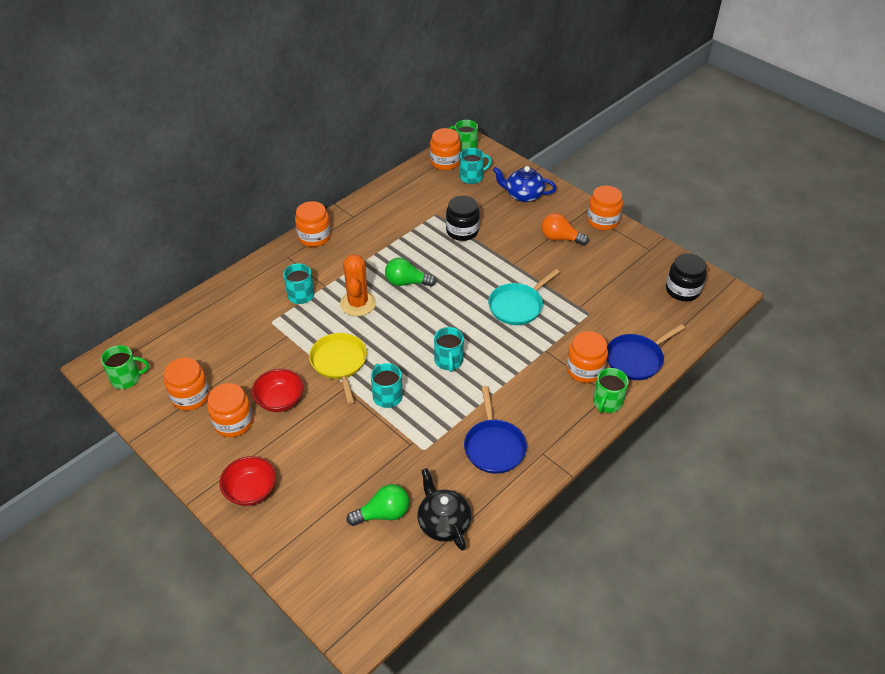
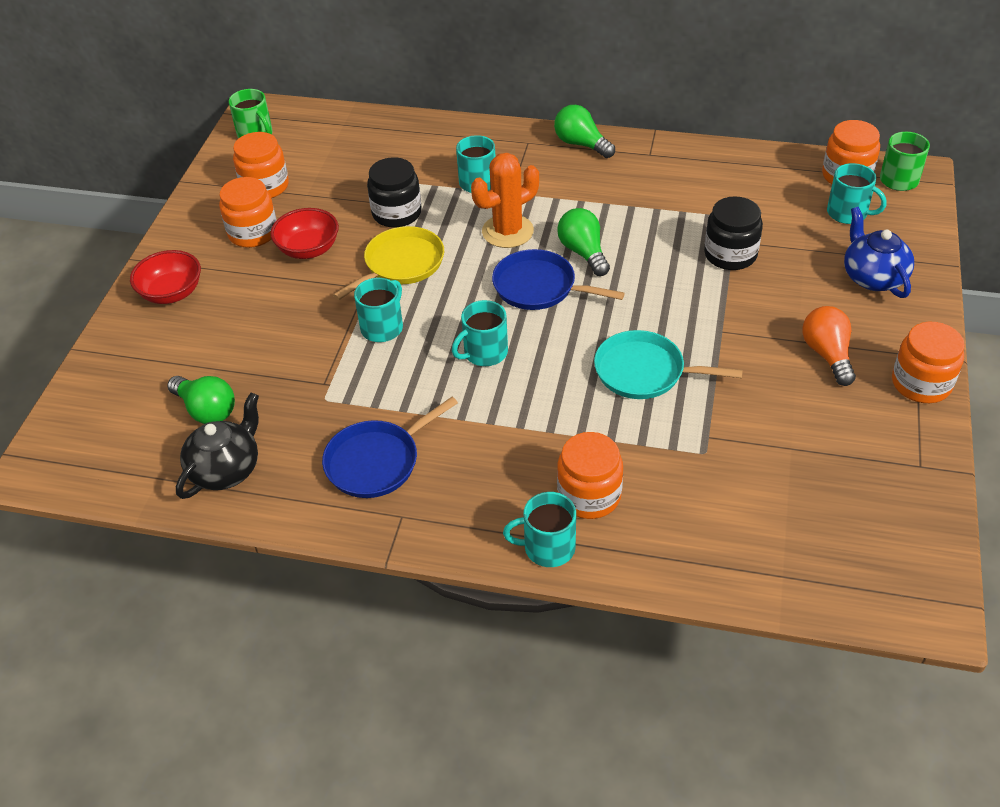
camera: 60 degrees right, 0 degrees up
orange jar [295,201,331,247] -> green light bulb [554,105,615,158]
green mug [593,368,629,413] -> turquoise mug [503,492,576,567]
blue pan [607,324,685,380] -> blue pan moved to [492,249,625,310]
black jar [666,253,707,301] -> black jar moved to [367,157,422,228]

